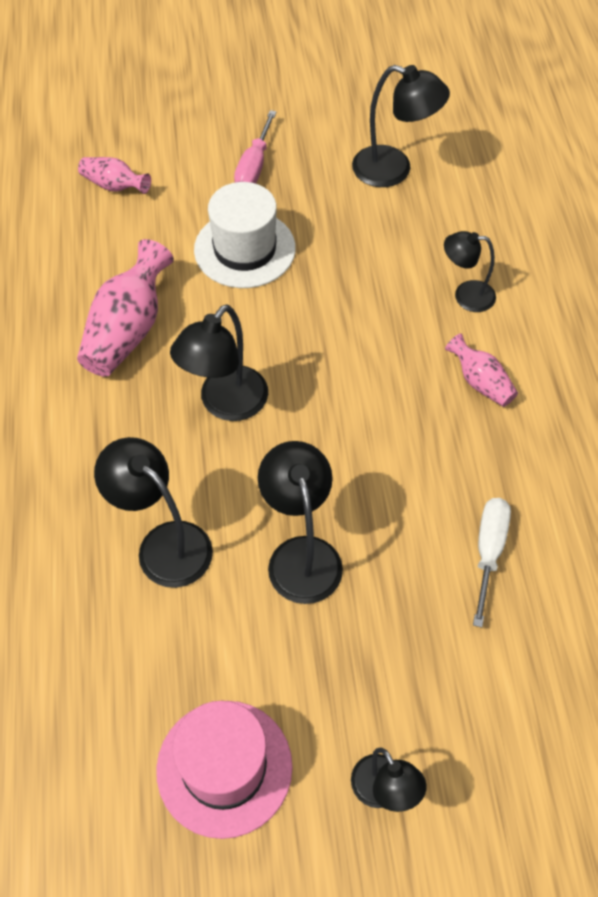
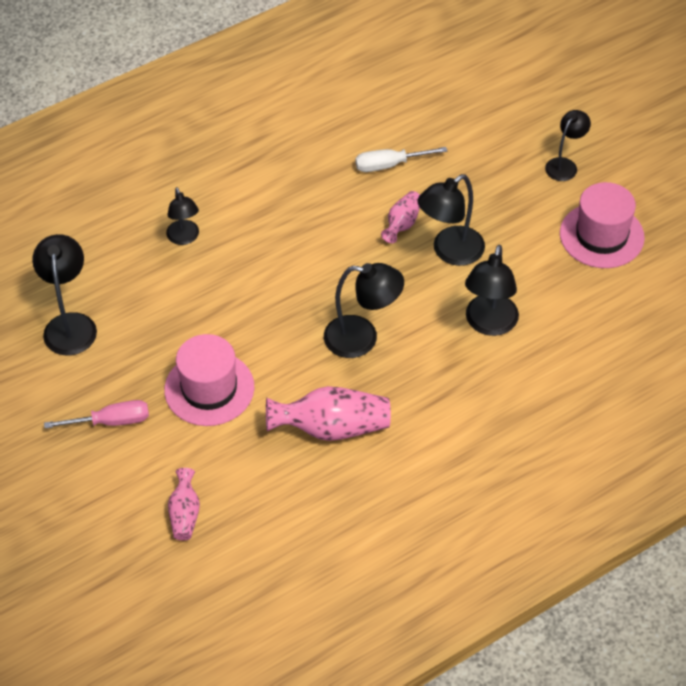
camera: 115 degrees left, 5 degrees down
white hat [194,182,296,288] -> pink hat [164,334,254,426]
pink vase [445,333,518,407] -> pink vase moved to [381,191,420,243]

